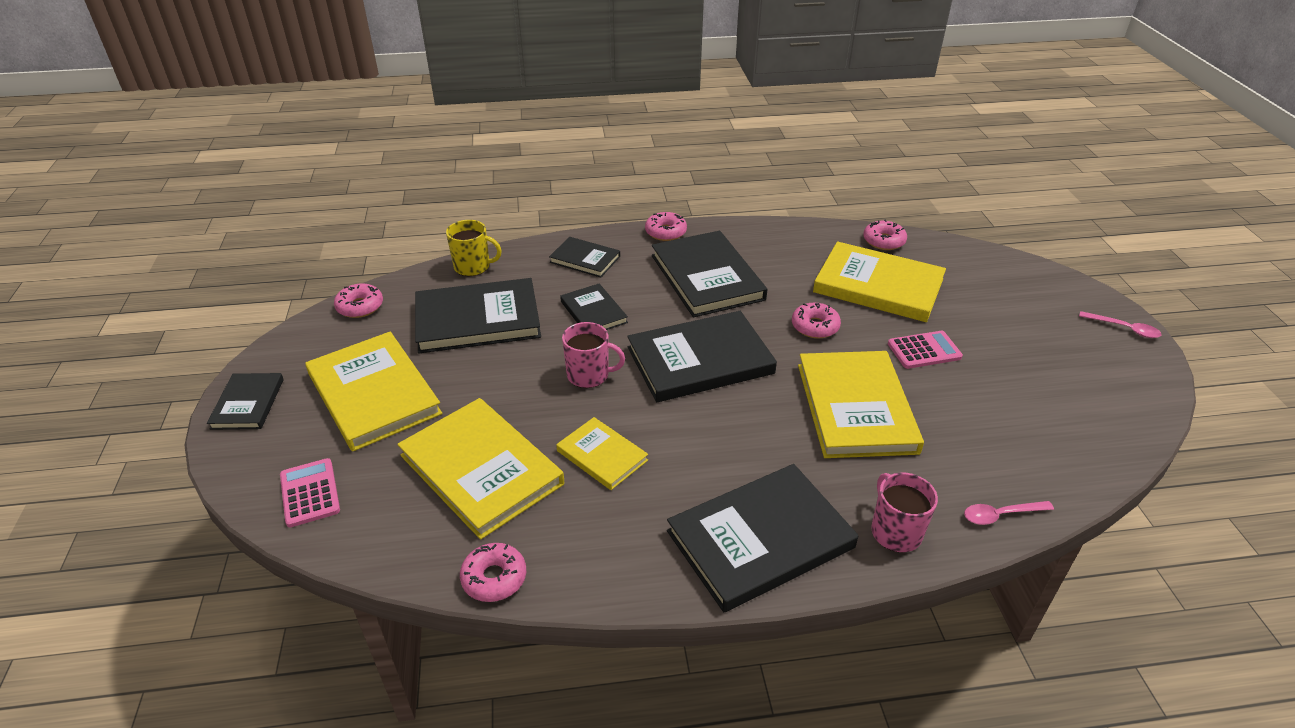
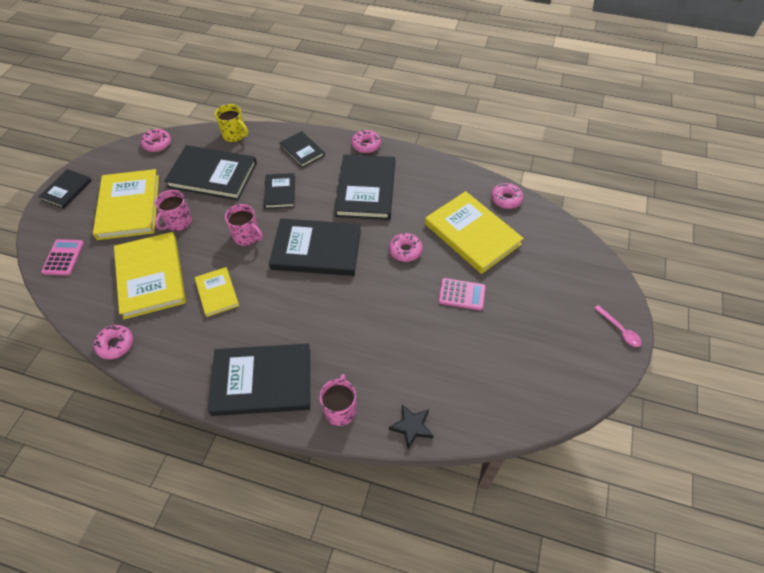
camera: 25 degrees right, 15 degrees up
yellow book [798,351,924,458] -> none
pink spoon [964,501,1054,525] -> black star [389,404,433,449]
none -> pink mug [155,190,192,231]

